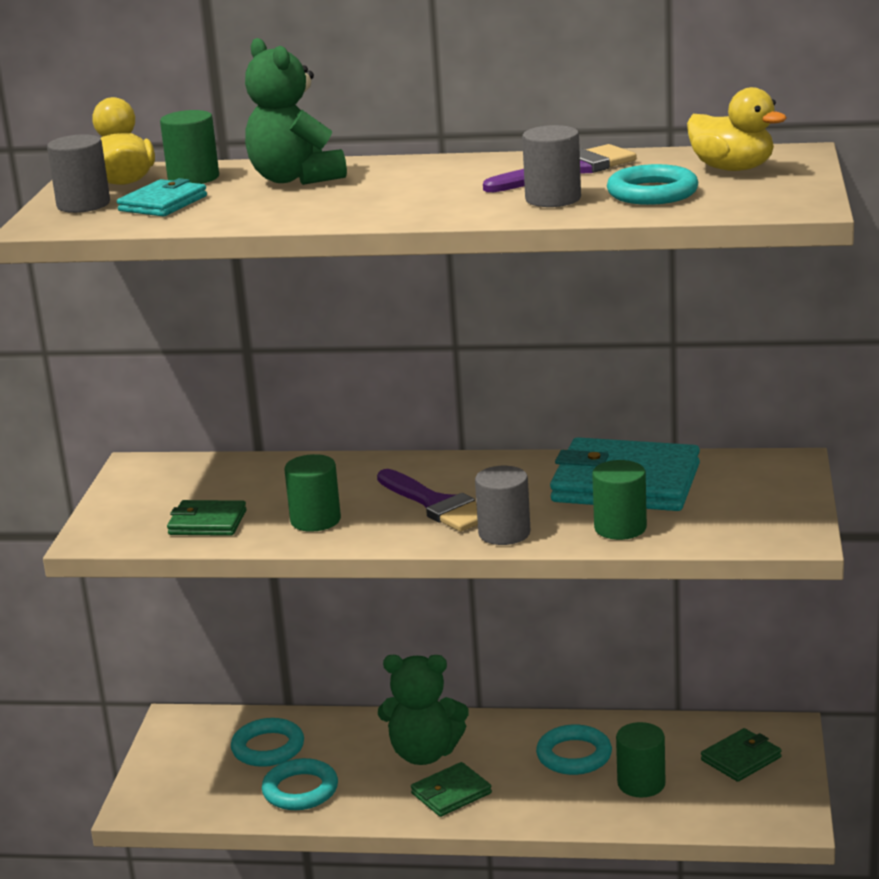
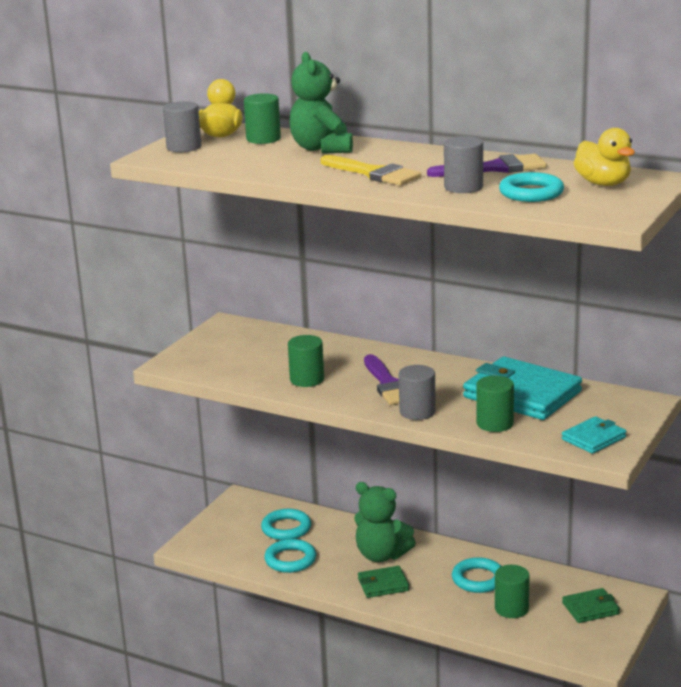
camera: 20 degrees right, 0 degrees up
turquoise wallet [117,178,207,217] -> turquoise wallet moved to [562,416,626,454]
green wallet [167,500,247,536] -> none
none -> yellow brush [321,155,421,185]

